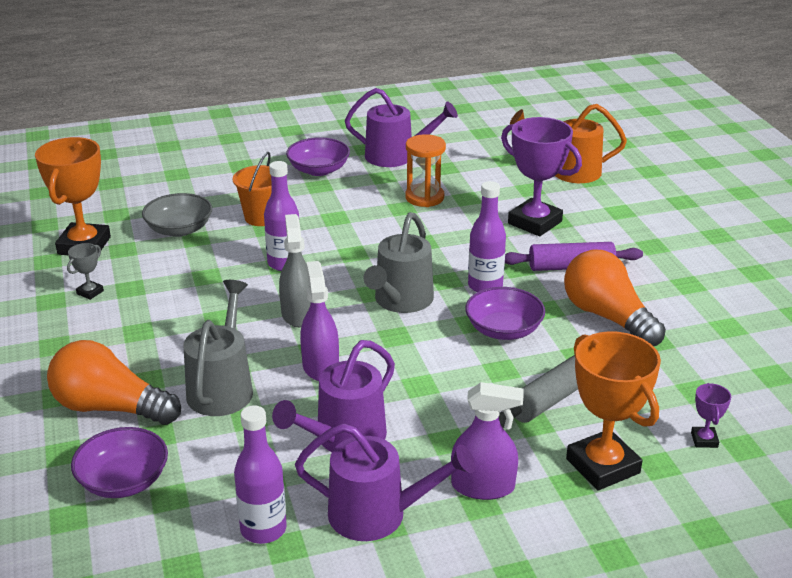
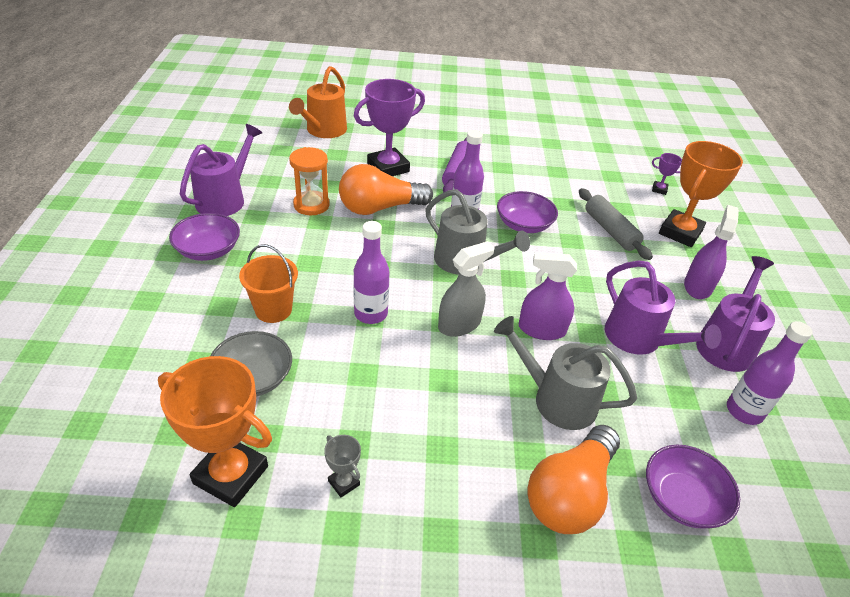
camera: 75 degrees left, 10 degrees up
grey spray bottle [279,214,311,327] -> grey spray bottle turned 135 degrees clockwise [438,241,495,337]
orange light bulb [564,250,666,346] -> orange light bulb moved to [339,164,433,215]
orange trophy [566,331,661,490] -> orange trophy turned 45 degrees counterclockwise [659,141,743,247]

